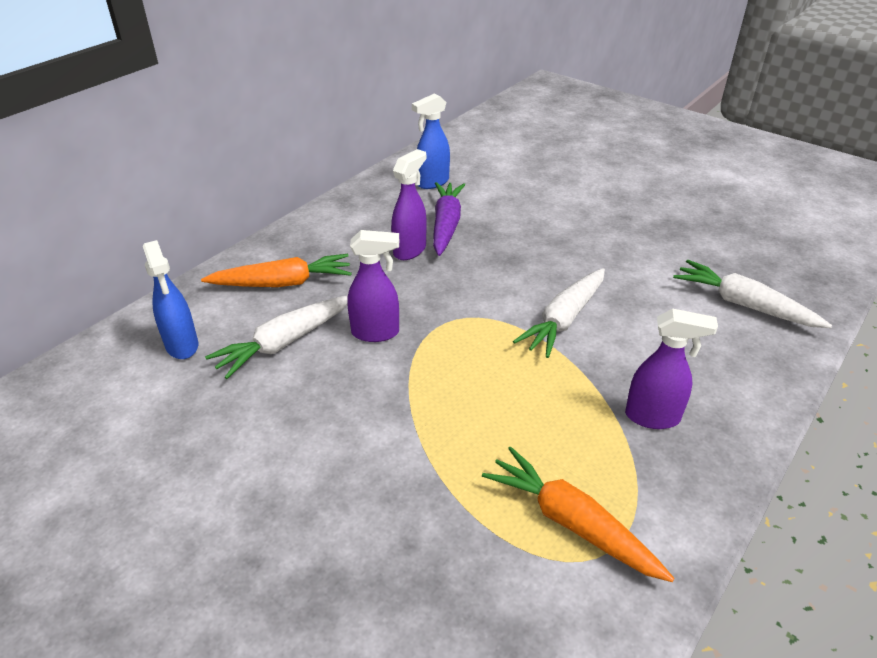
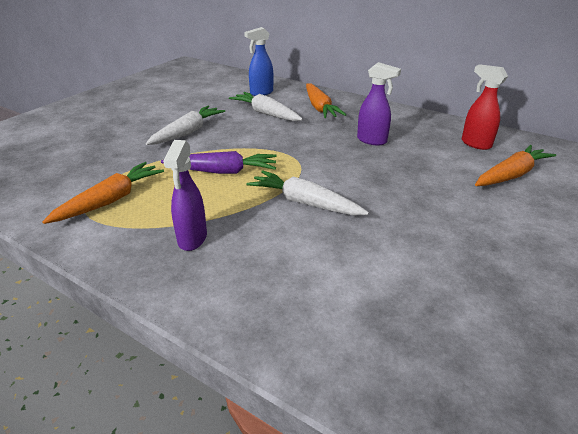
camera: 85 degrees right, 5 degrees down
purple spray bottle [347,230,399,342] -> none
blue spray bottle [412,93,450,189] -> red spray bottle [462,64,508,150]
purple carrot [433,182,466,256] -> purple carrot moved to [161,151,277,174]
white carrot [673,259,832,328] -> white carrot moved to [146,106,225,145]
none -> orange carrot [475,145,556,186]

